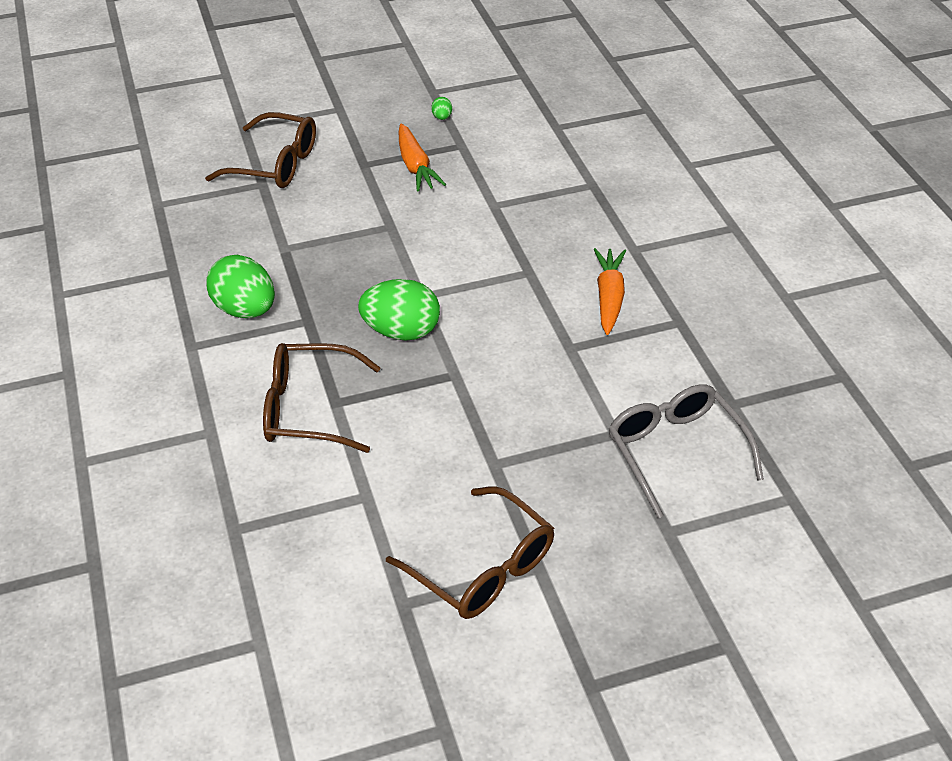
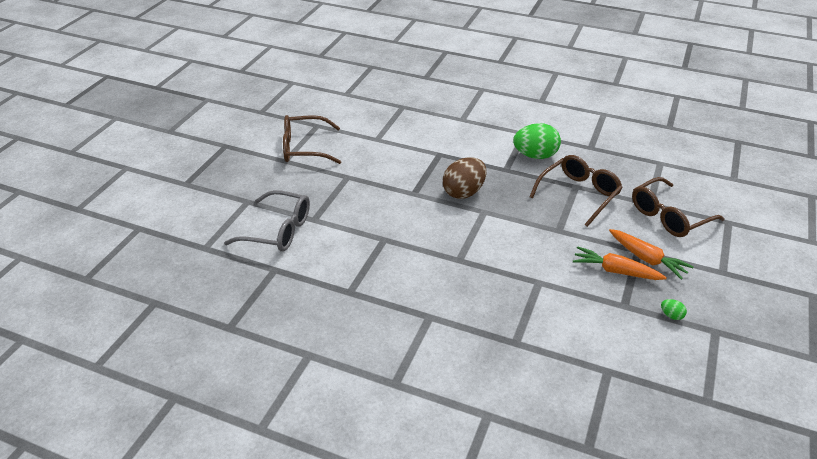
camera: 130 degrees right, 5 degrees down
brown glasses [263,343,380,453] -> brown glasses moved to [530,155,623,227]
green egg [358,279,440,341] -> brown egg [443,157,486,199]
orange carrot [594,248,626,335] -> orange carrot moved to [609,229,693,280]

